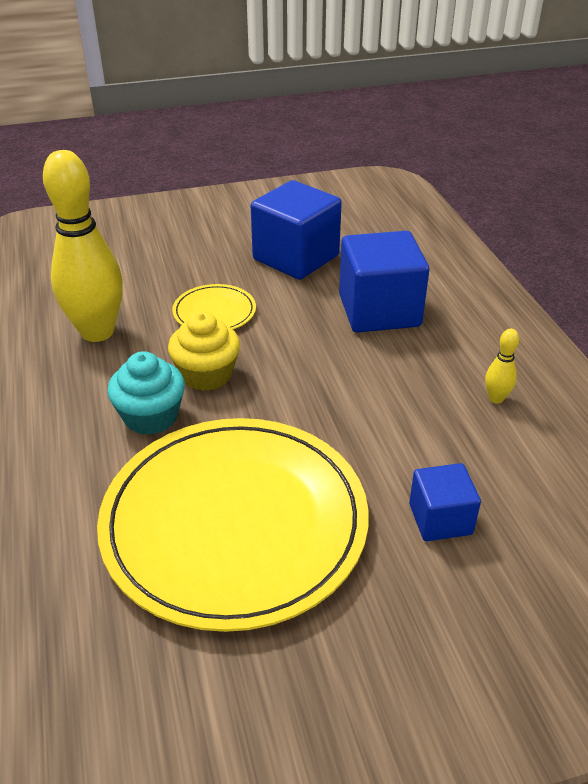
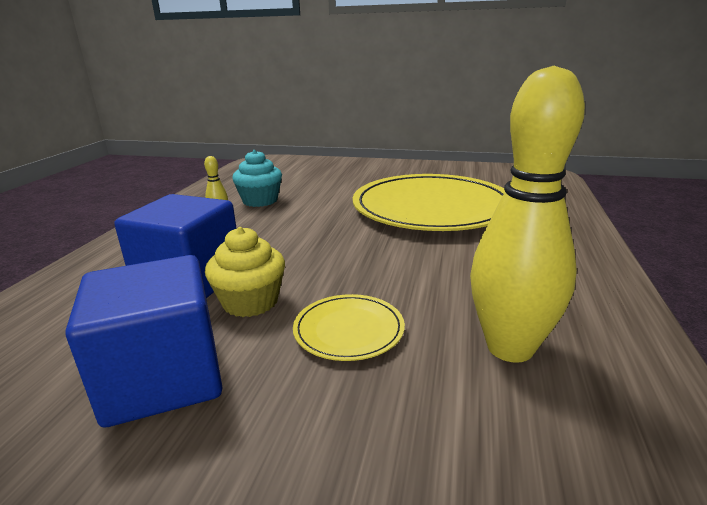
camera: 150 degrees left, 15 degrees down
turquoise cupcake [107,351,185,435] -> turquoise cupcake moved to [232,150,282,207]
yellow cupcake [168,312,240,391] -> yellow cupcake moved to [205,227,285,317]
blue cube [409,463,481,541] -> none

